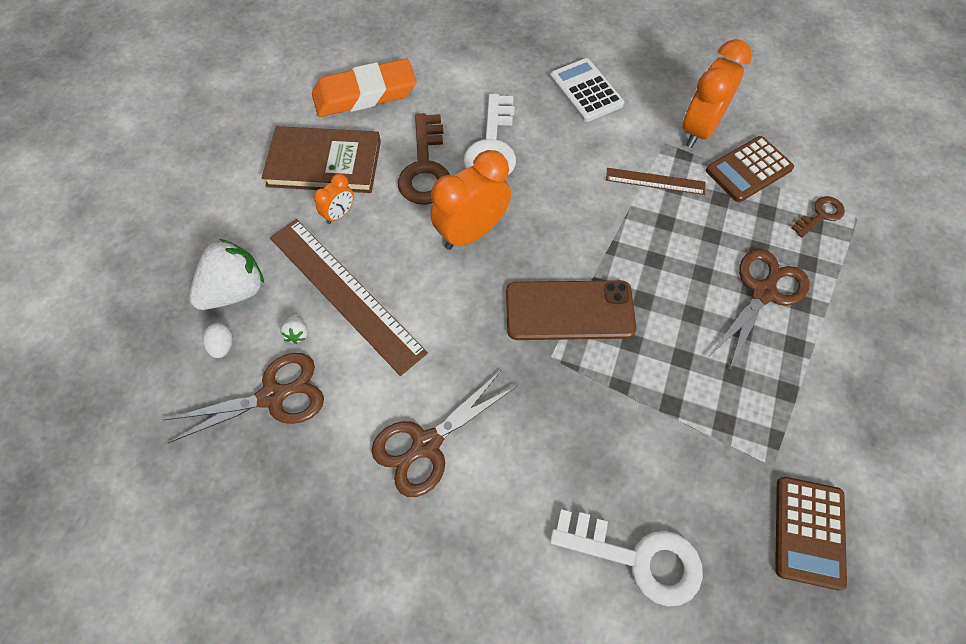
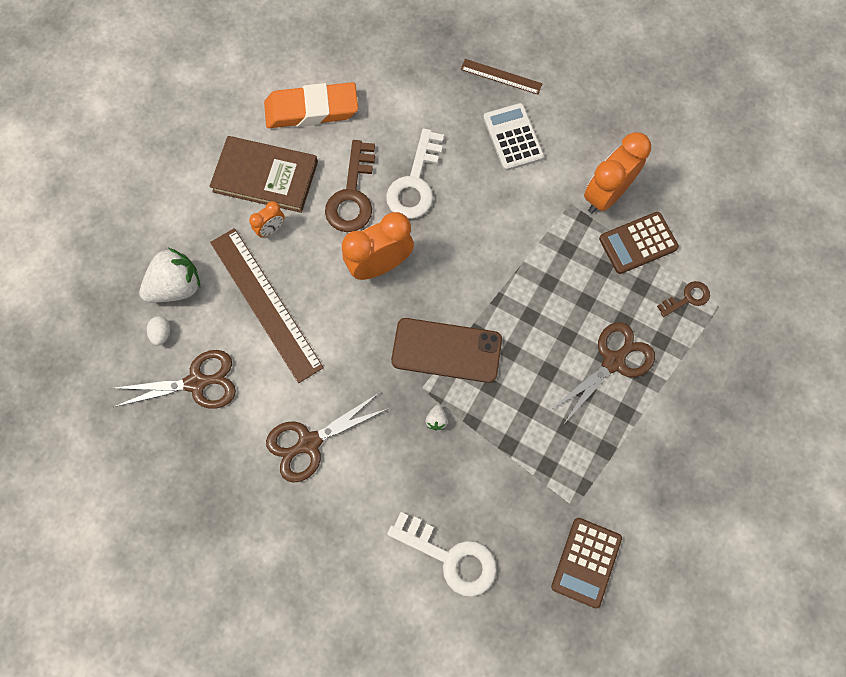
camera: 10 degrees right, 10 degrees up
white strawberry [280,314,308,344] -> white strawberry moved to [425,405,448,430]
brown ruler [606,168,706,195] -> brown ruler moved to [461,59,543,95]

